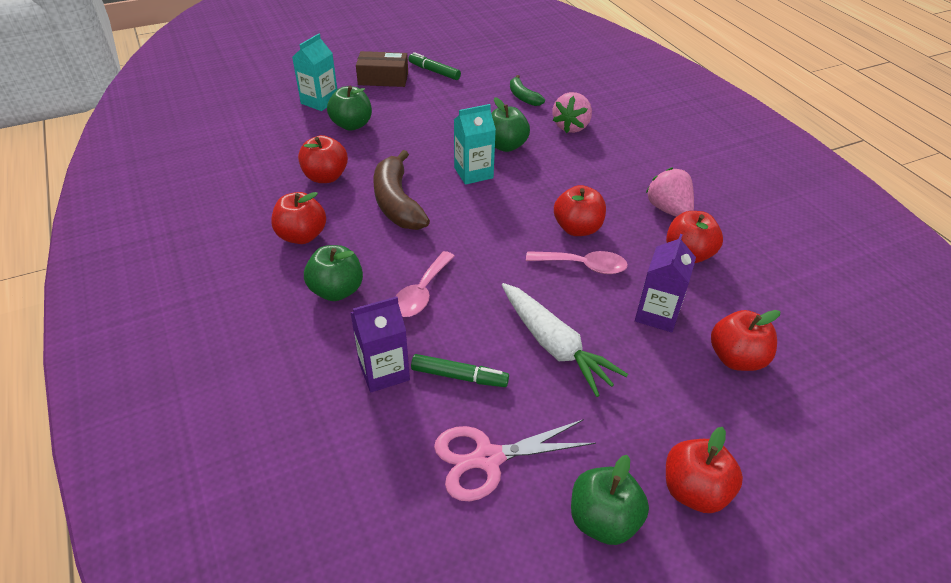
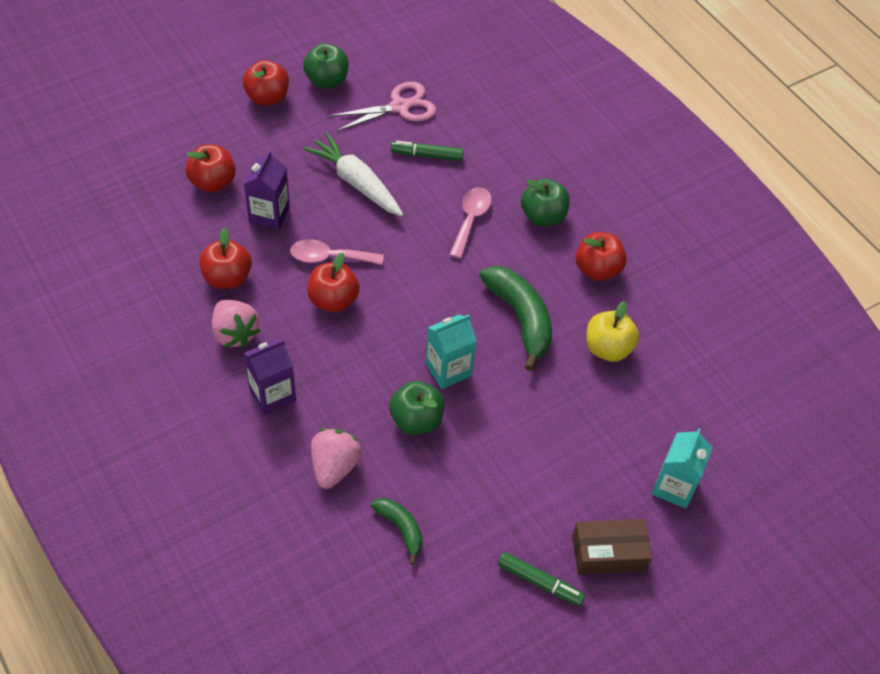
camera: 170 degrees right, 10 degrees up
red apple [298,135,348,183] -> yellow apple [586,301,639,362]
green apple [327,86,372,131] -> none
purple carton [350,296,410,392] -> purple carton moved to [244,339,296,415]
brown banana [373,150,430,230] -> green banana [480,266,552,371]

